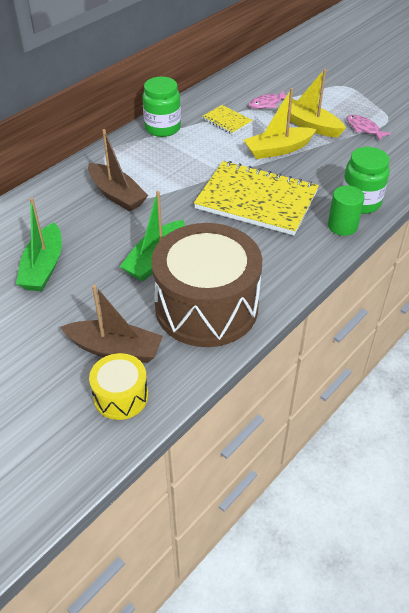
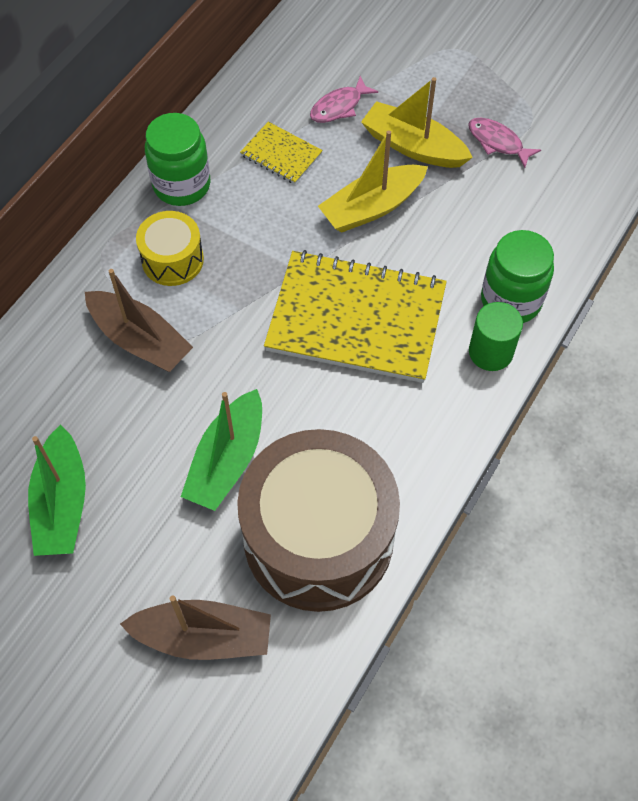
camera: 10 degrees left, 15 degrees up
yellow drum [89,353,148,420] -> yellow drum moved to [136,211,204,286]

